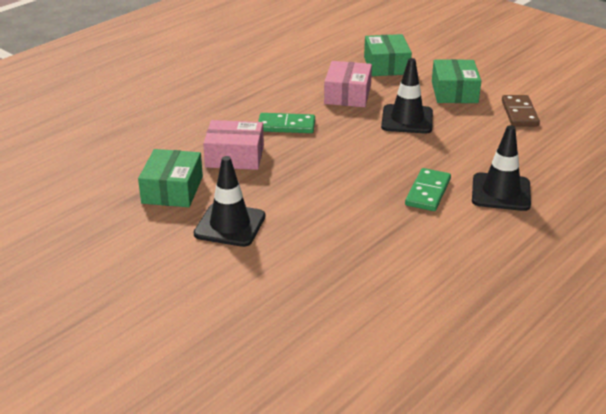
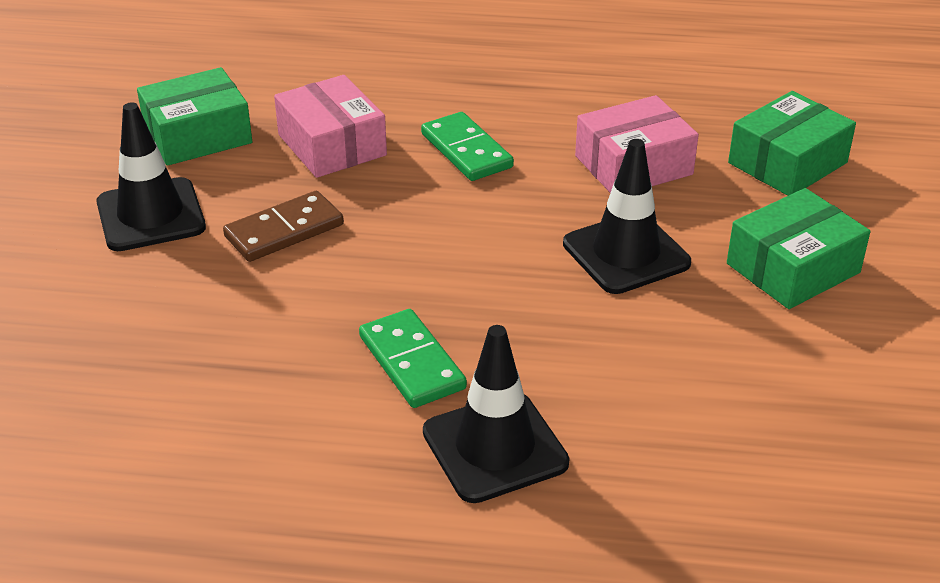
camera: 55 degrees right, 5 degrees up
green domino [405,168,451,211] -> green domino turned 75 degrees clockwise [359,309,467,408]
brown domino [502,95,540,126] -> brown domino moved to [223,191,344,262]

